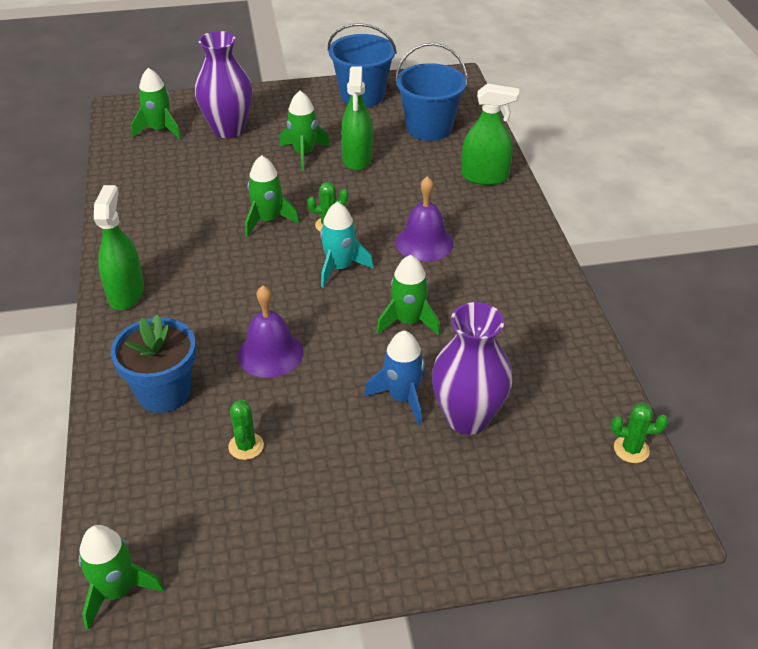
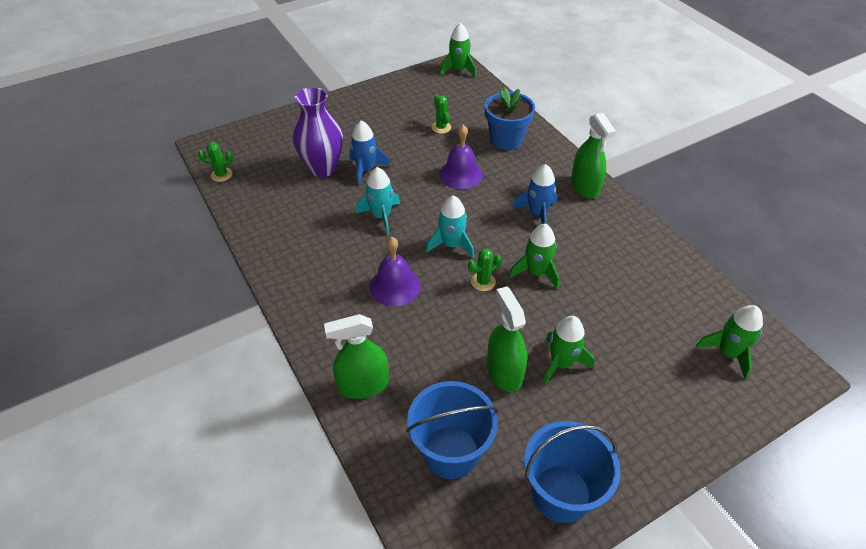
camera: 160 degrees right, 5 degrees up
purple vase [195,31,252,138] -> none
green rocket [376,255,440,336] -> turquoise rocket [356,167,400,235]
none -> blue rocket [512,164,557,224]

